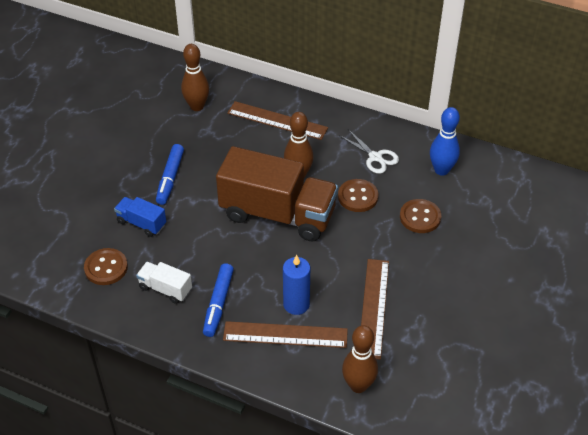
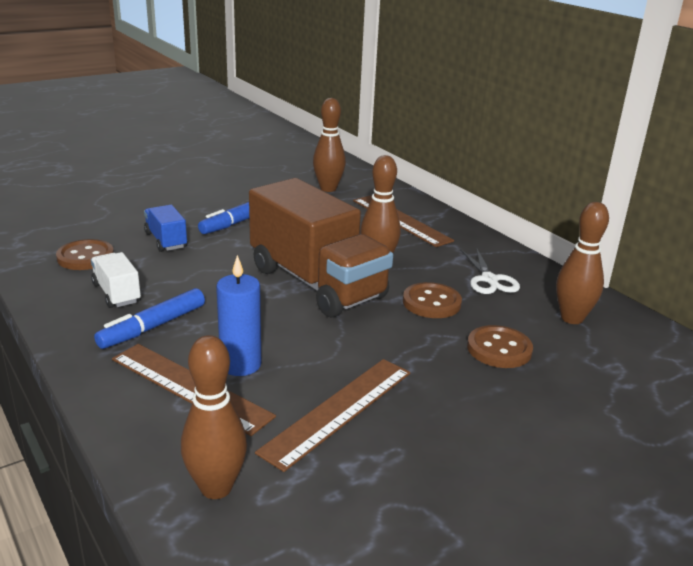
camera: 30 degrees right, 20 degrees down
blue bowling pin [430,107,460,176] -> brown bowling pin [556,202,609,324]

